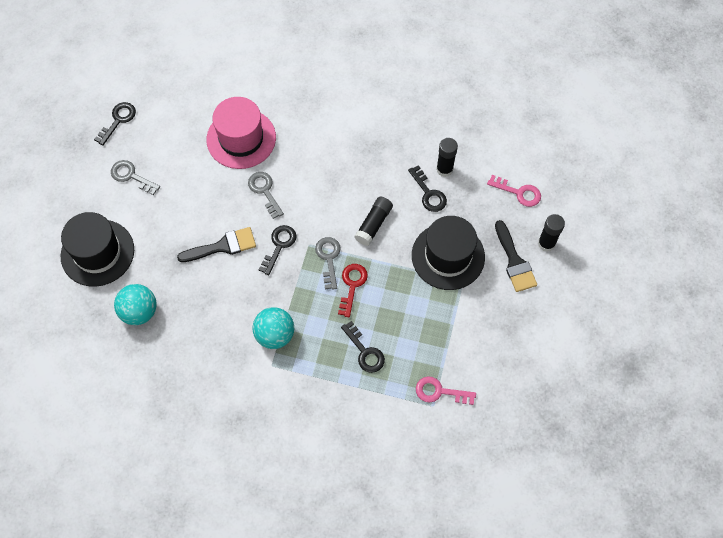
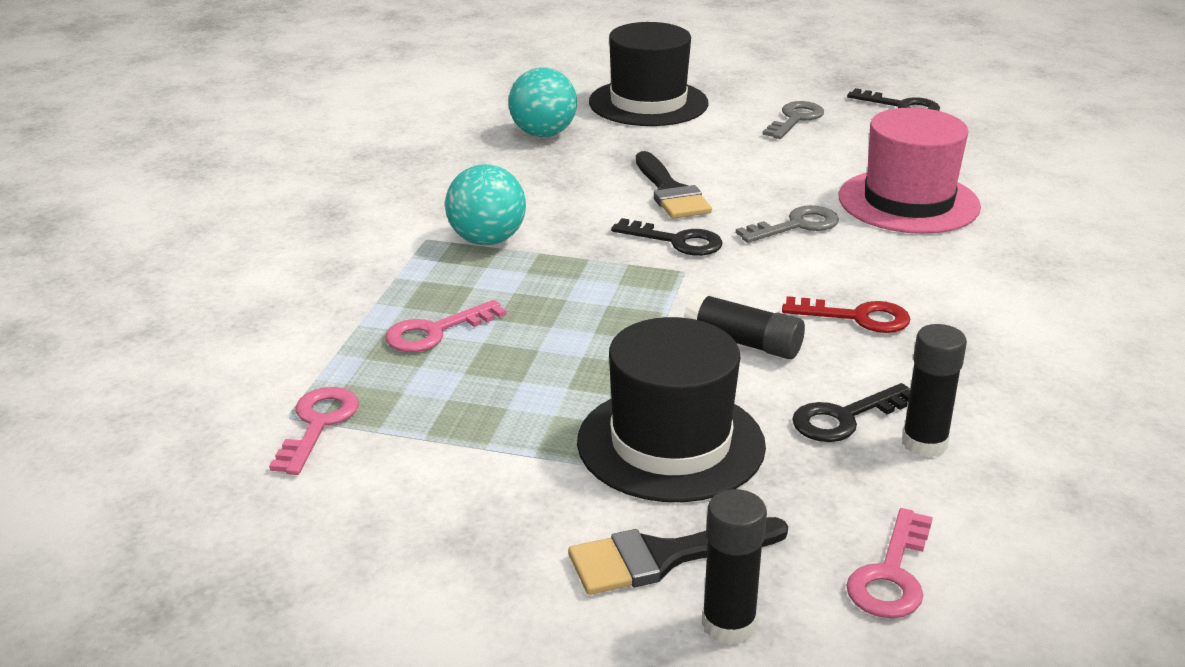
camera: 90 degrees right, 35 degrees down
grey key [315,237,341,290] -> none
red key [338,264,368,317] -> red key moved to [782,296,910,333]
black key [341,321,385,373] -> pink key [386,300,507,352]

